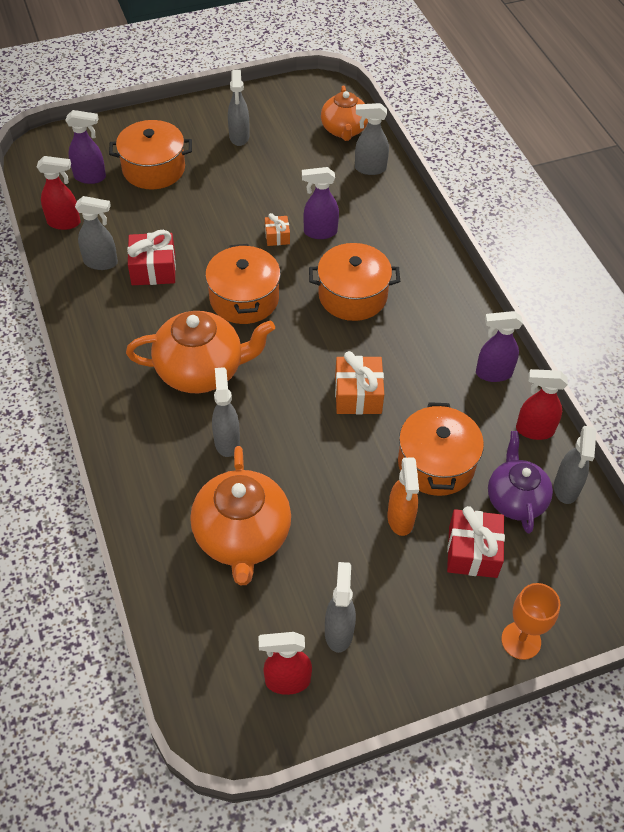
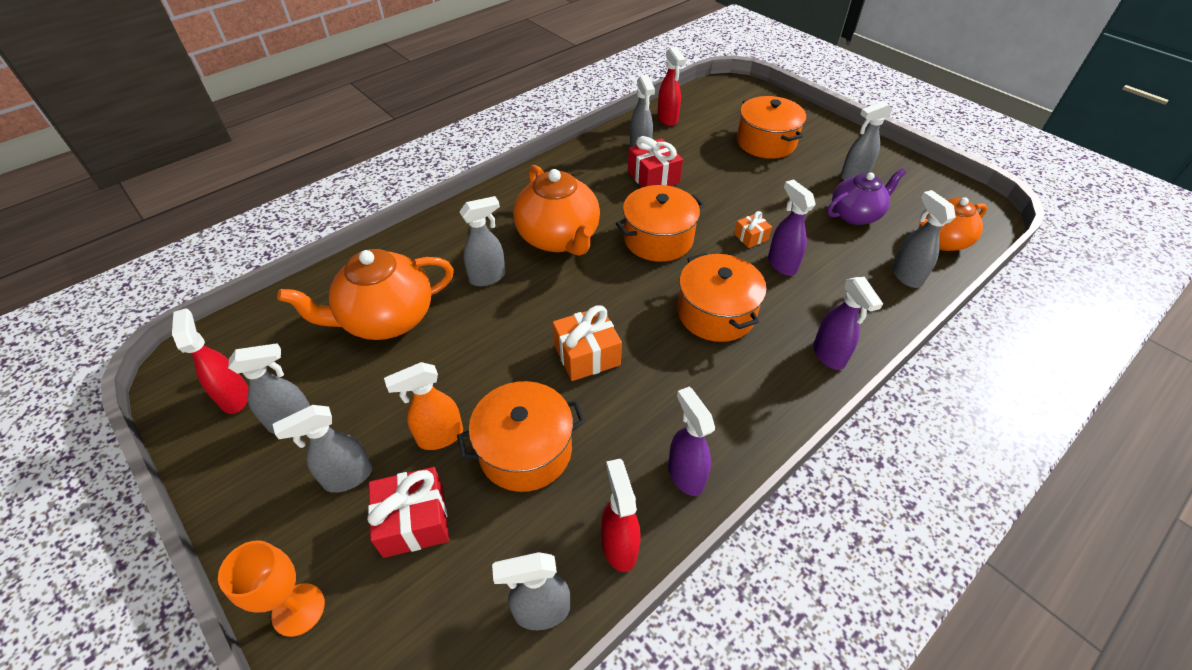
camera: 70 degrees right, 5 degrees down
purple spray bottle [65,110,106,184] -> purple spray bottle moved to [813,277,883,370]
purple teapot [488,431,553,534] -> purple teapot moved to [827,168,906,225]
none -> grey spray bottle [273,405,372,493]

